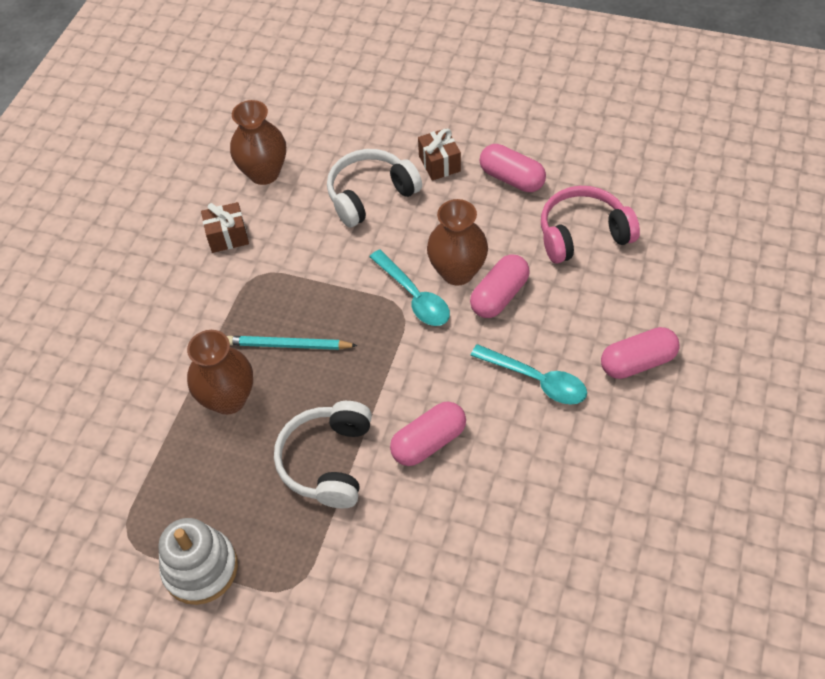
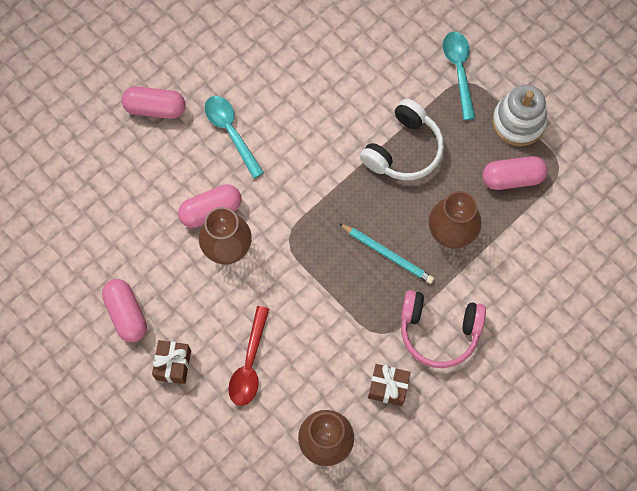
camera: 155 degrees left, 15 degrees up
white headphones [327,149,422,228] -> red spoon [228,306,269,406]
turquoise spoon [369,249,450,326] -> turquoise spoon moved to [443,32,475,120]
pink capsule [390,402,466,466] -> pink capsule moved to [482,156,548,190]
pink headphones [541,186,640,263] -> pink headphones moved to [401,290,486,368]

